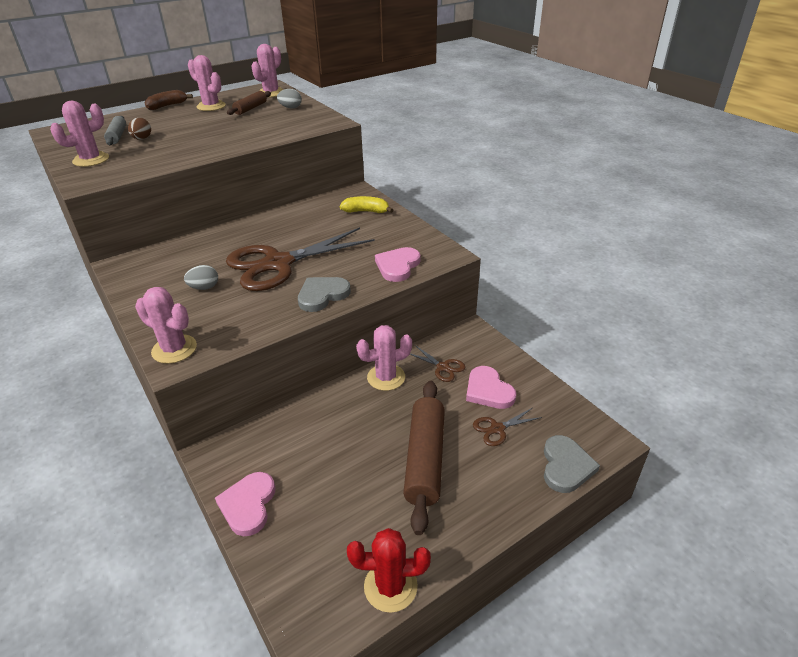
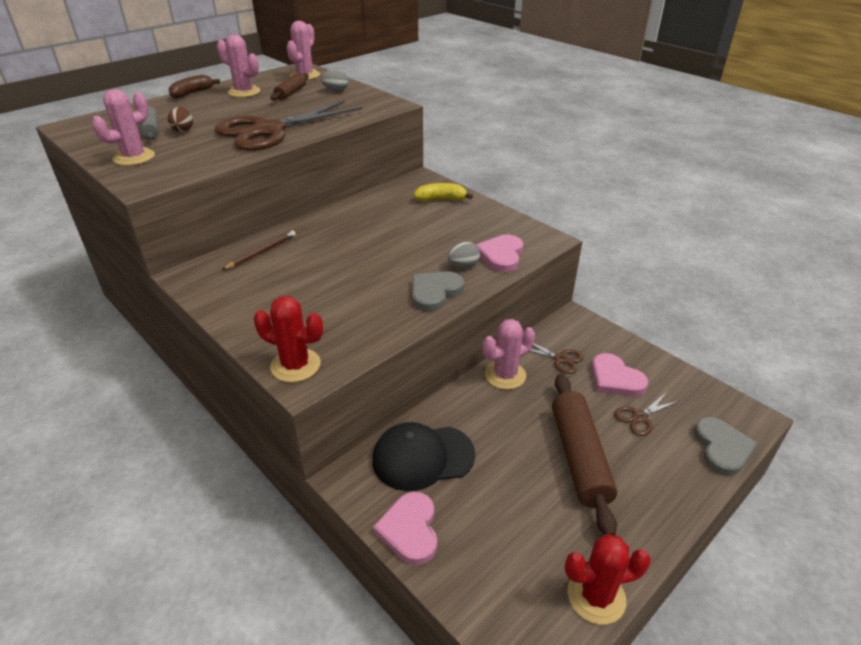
camera: 10 degrees left, 0 degrees up
pink cactus [135,287,197,364] -> red cactus [254,296,323,382]
grey egg [184,265,218,290] -> grey egg moved to [448,242,480,268]
brown scissors [226,227,375,291] -> brown scissors moved to [215,101,362,151]
none -> brown pencil [222,231,296,270]
none -> black cap [372,422,475,491]

